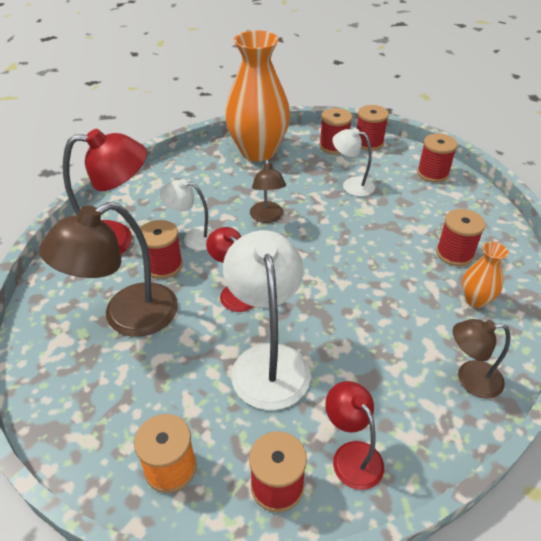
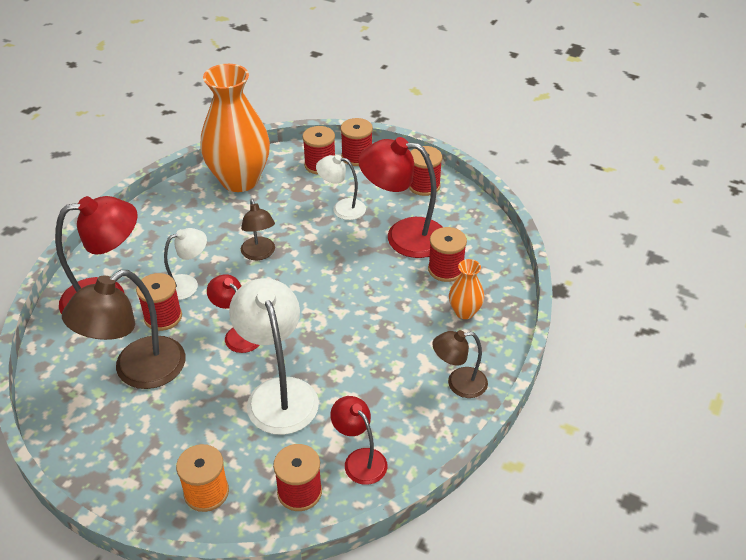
camera: 10 degrees left, 0 degrees up
white lamp [160,179,215,250] -> white lamp turned 150 degrees clockwise [164,228,207,300]
none -> red lamp [358,137,443,258]

